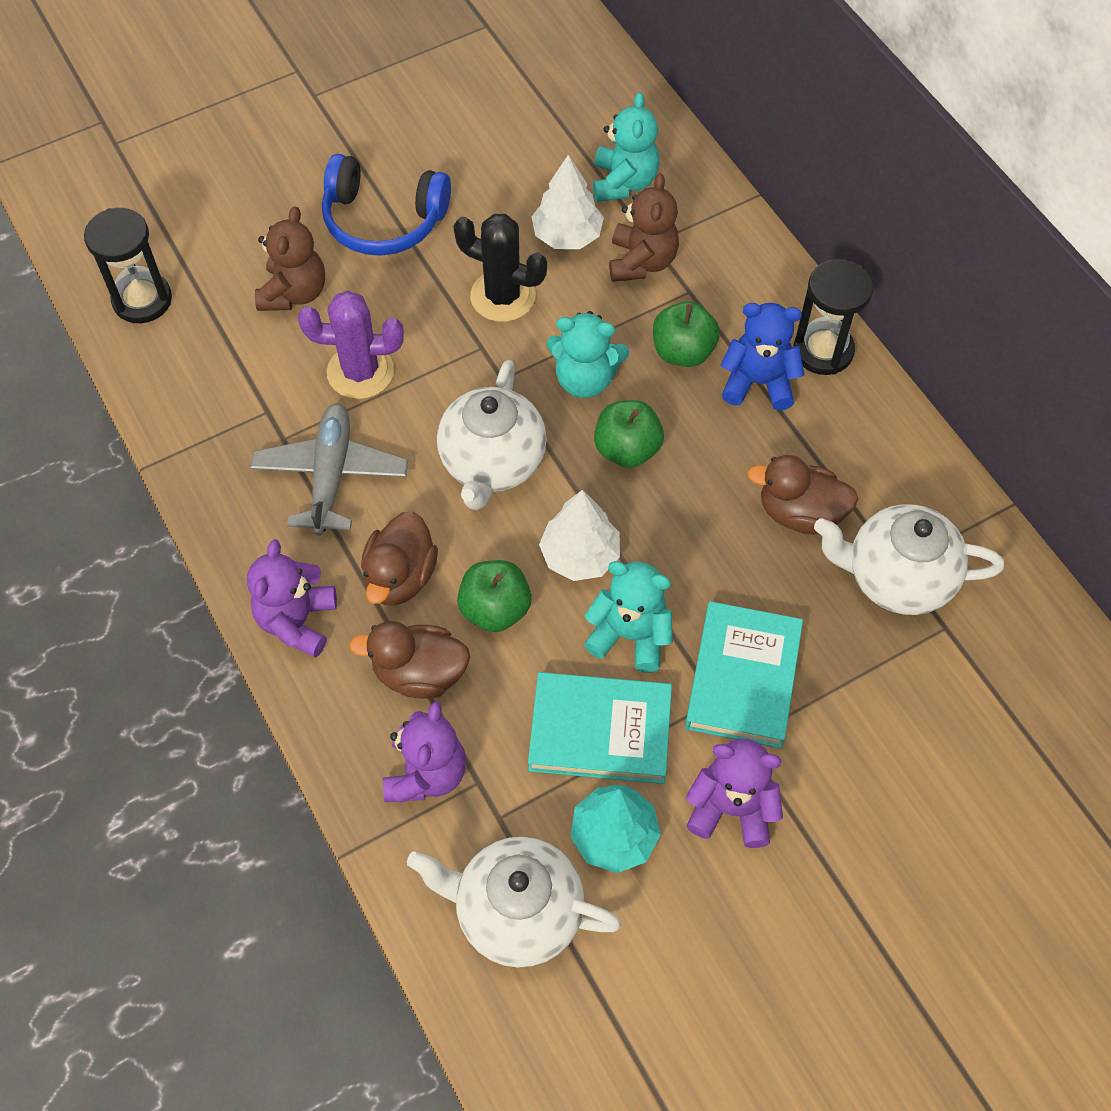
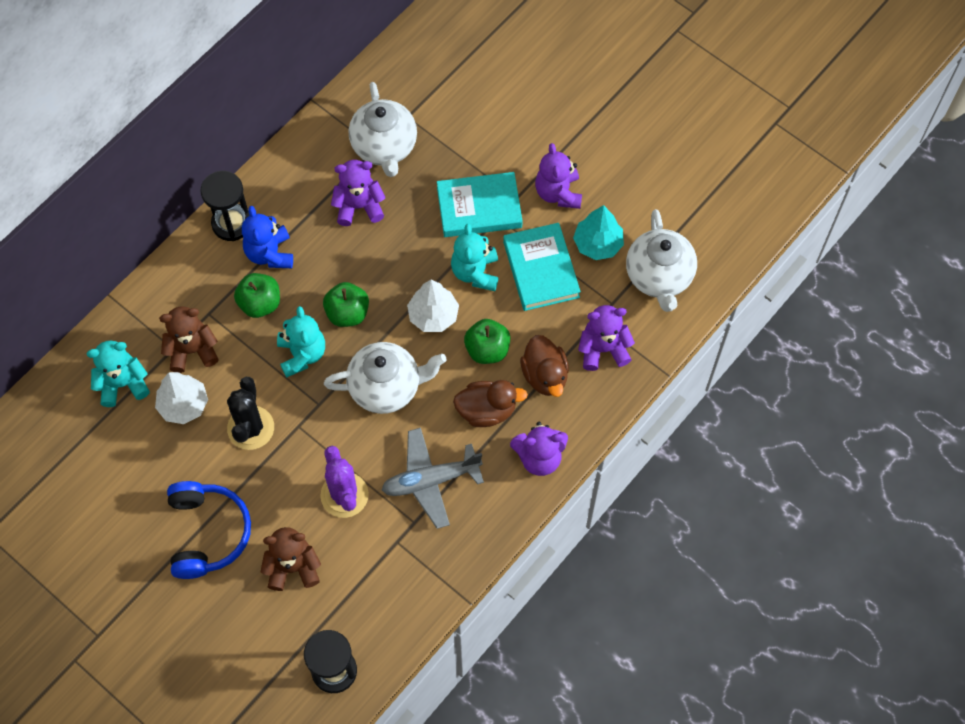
camera: 110 degrees left, 5 degrees up
brown duck [747,455,858,534] -> purple teddy bear [331,160,385,226]

